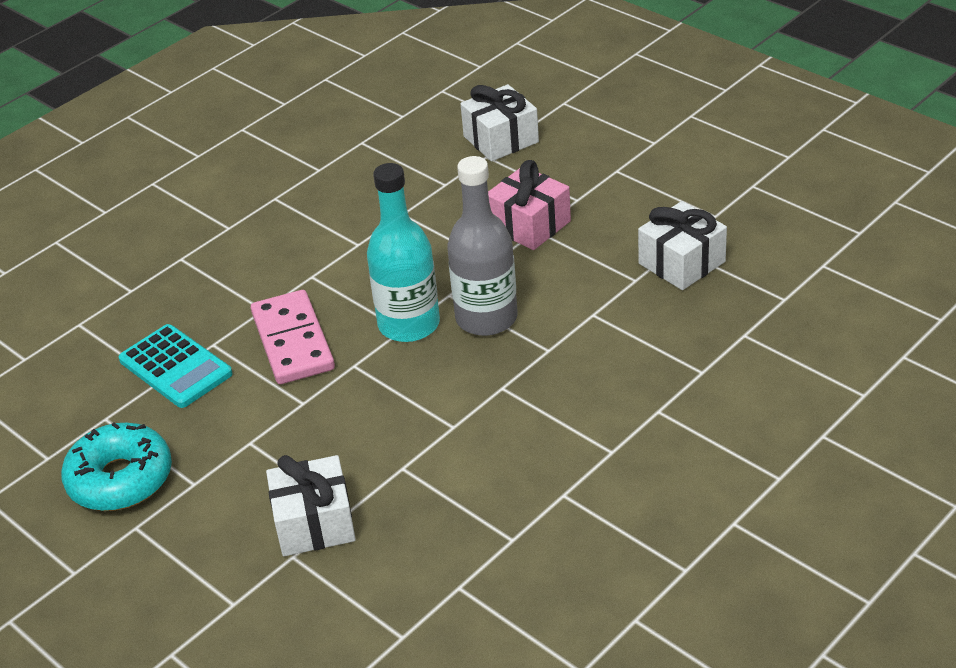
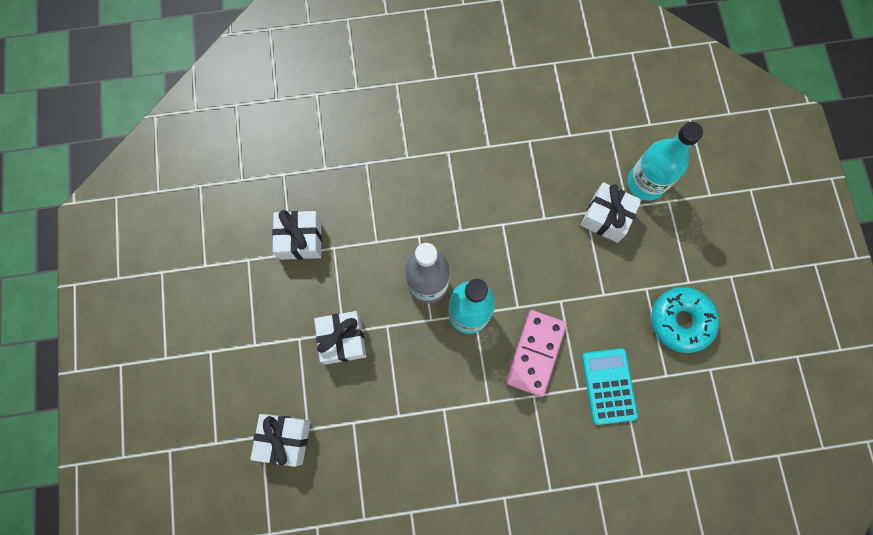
camera: 145 degrees left, 35 degrees up
pink gift [488,160,571,250] -> white gift [314,311,366,364]
none -> turquoise bottle [627,122,703,201]

